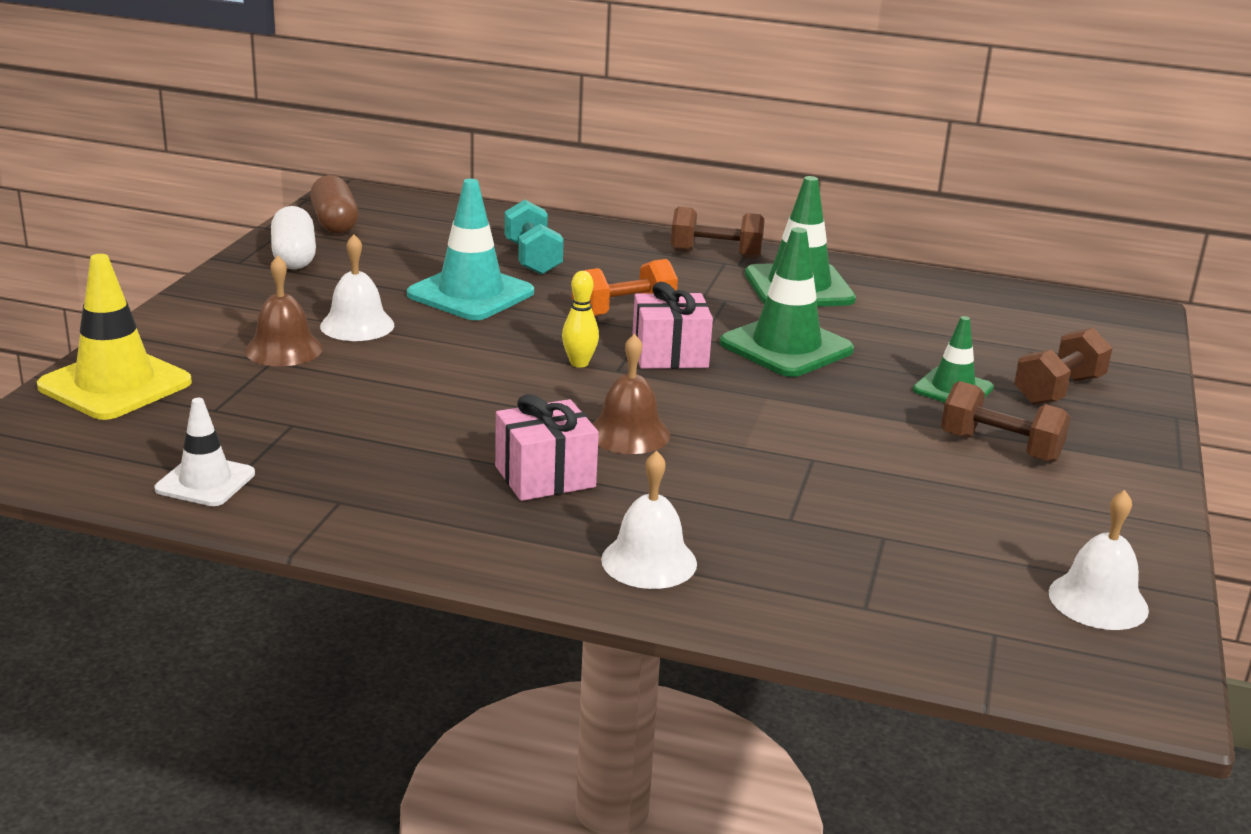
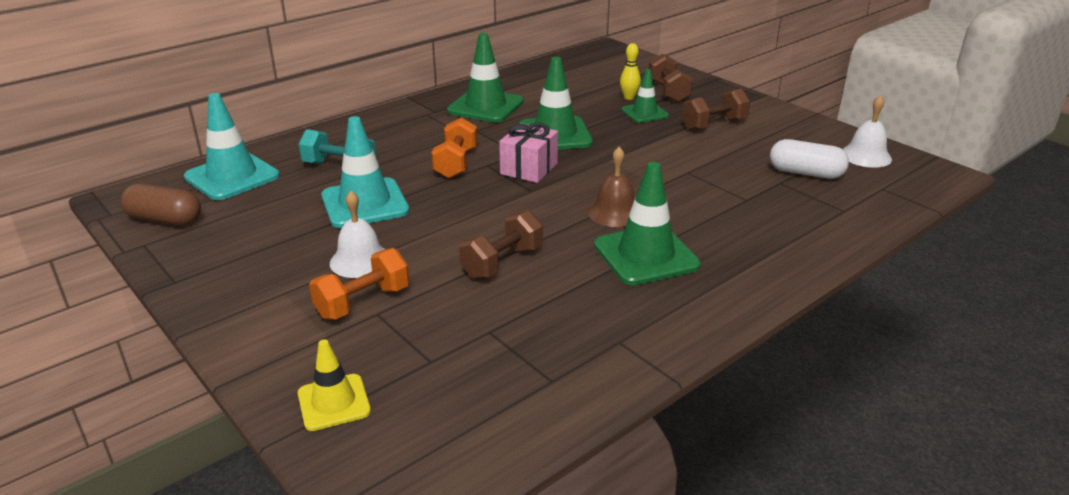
camera: 55 degrees left, 5 degrees up
yellow traffic cone [37,254,192,420] -> yellow traffic cone [298,339,371,431], size x0.60
white traffic cone [154,398,255,506] -> none
brown bell [245,255,323,366] -> orange dumbbell [309,248,410,319]
white capsule [271,206,316,269] -> white capsule moved to [770,139,849,179]
pink gift [495,394,599,501] -> green traffic cone [594,162,701,285]
yellow bowling pin [562,271,599,368] -> yellow bowling pin moved to [620,43,641,100]
white bell [601,451,697,589] -> none
brown dumbbell [671,207,764,259] -> brown dumbbell moved to [459,210,543,279]
none -> turquoise traffic cone [184,93,280,200]

